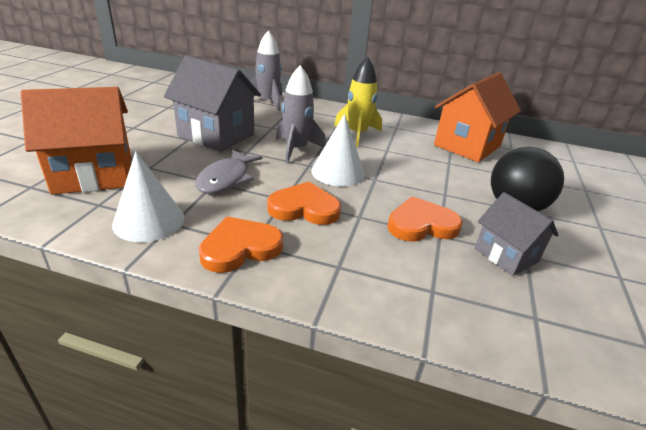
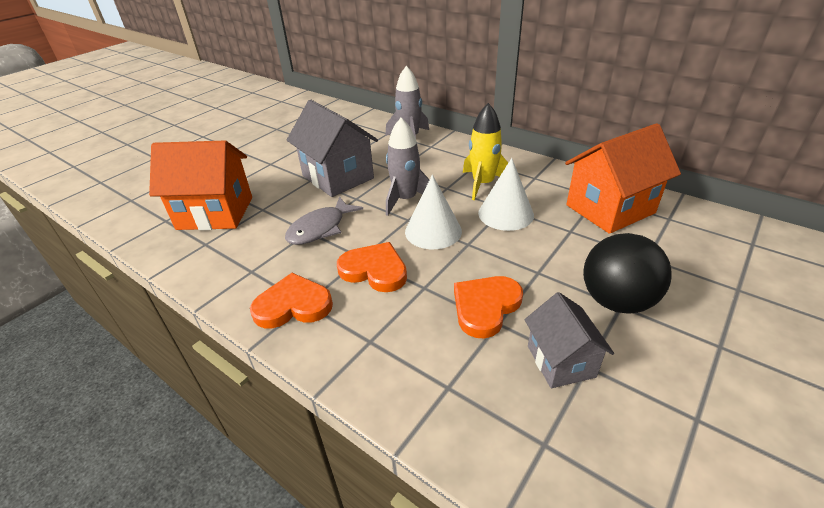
camera: 25 degrees right, 5 degrees up
white cone [112,151,185,242] -> white cone moved to [478,158,534,231]
orange heart [387,196,463,242] -> orange heart turned 60 degrees counterclockwise [454,276,523,338]

